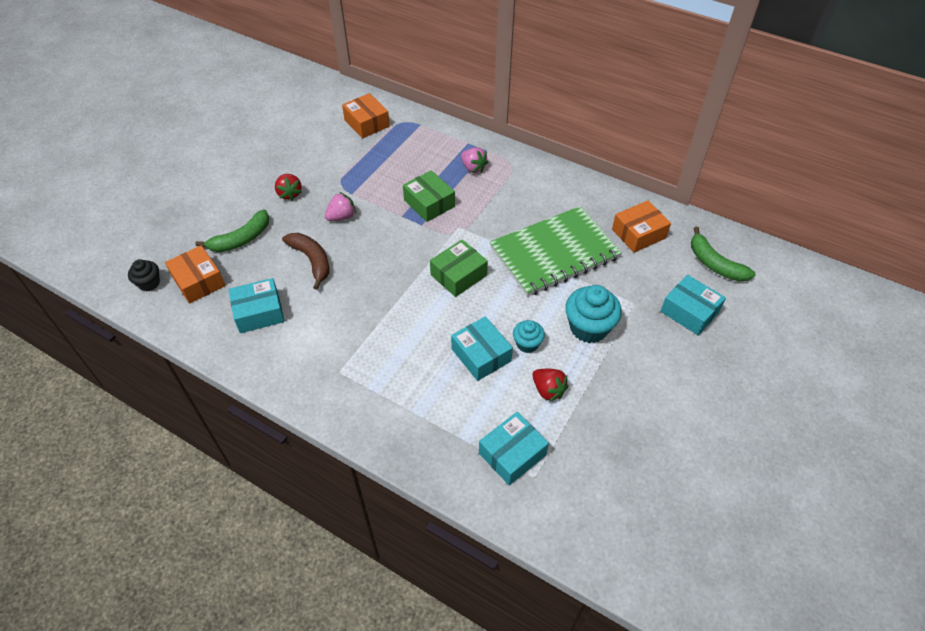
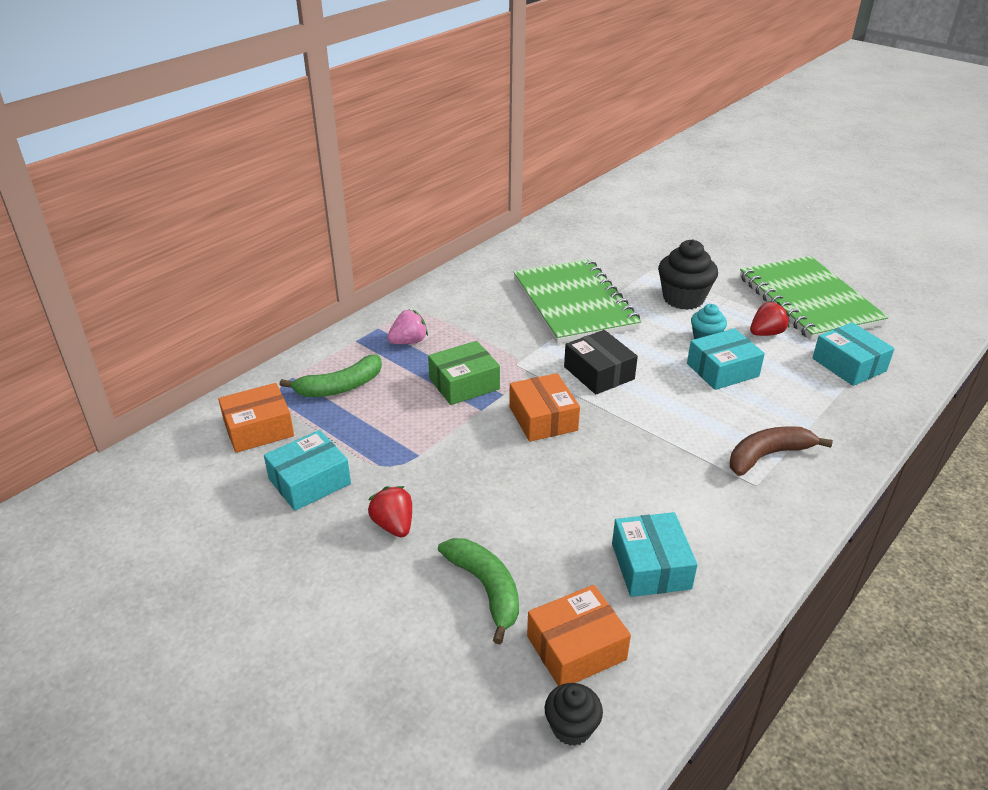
camera: 80 degrees left, 15 degrees down
red strawberry [275,174,302,201] -> red strawberry turned 105 degrees counterclockwise [368,486,412,538]
brown banana [282,233,330,290] -> brown banana moved to [730,426,833,476]
pink strawberry [325,192,356,221] -> none
green box [430,239,488,297] -> black box [564,330,638,394]
turquoise cupcake [565,285,622,343] -> black cupcake [658,240,718,310]
orange box [612,201,671,253] -> orange box moved to [509,373,580,442]
turquoise box [661,275,726,336] -> turquoise box moved to [264,430,351,511]
green banana [691,227,756,281] -> green banana moved to [279,355,382,397]
none -> green notebook [740,256,889,340]

